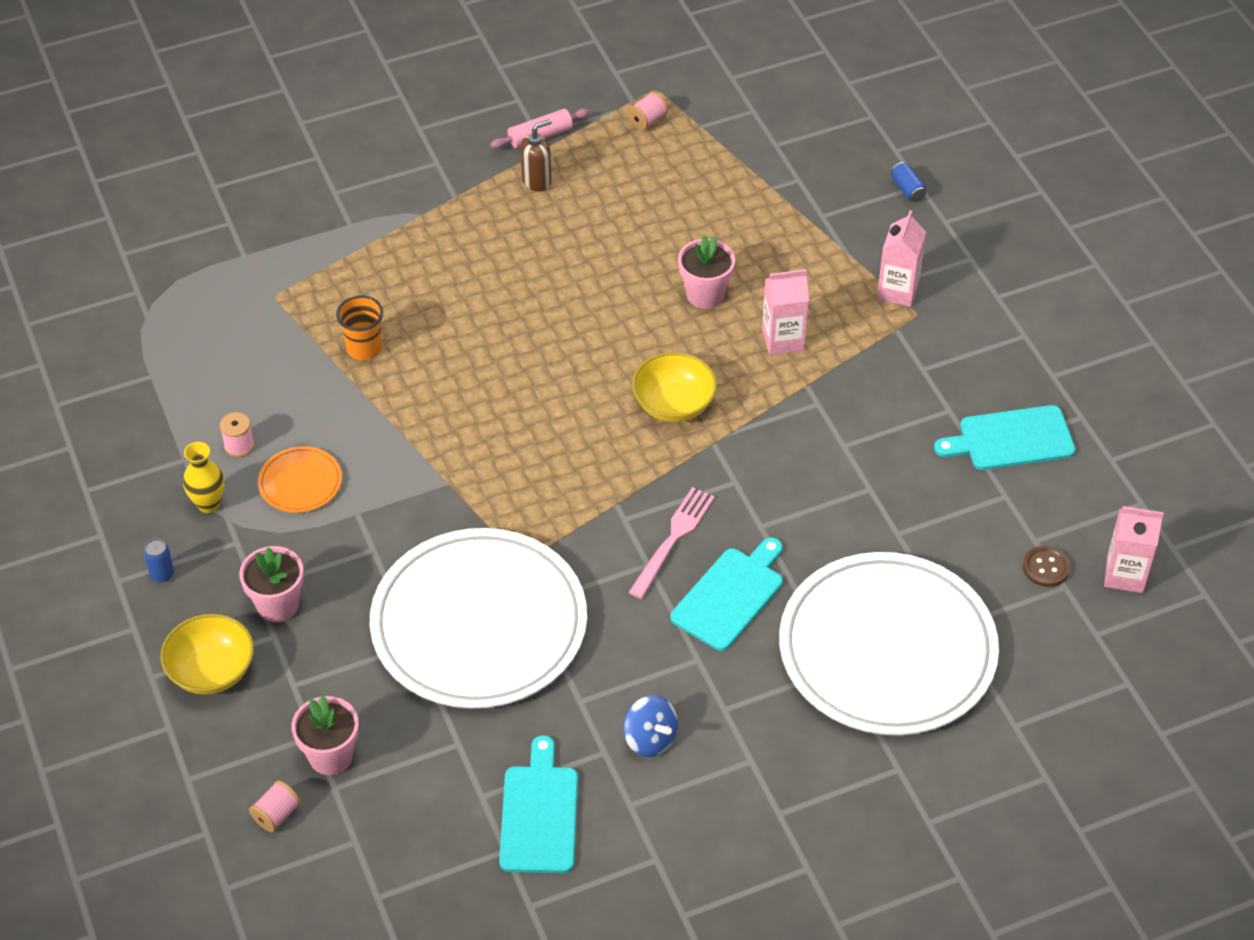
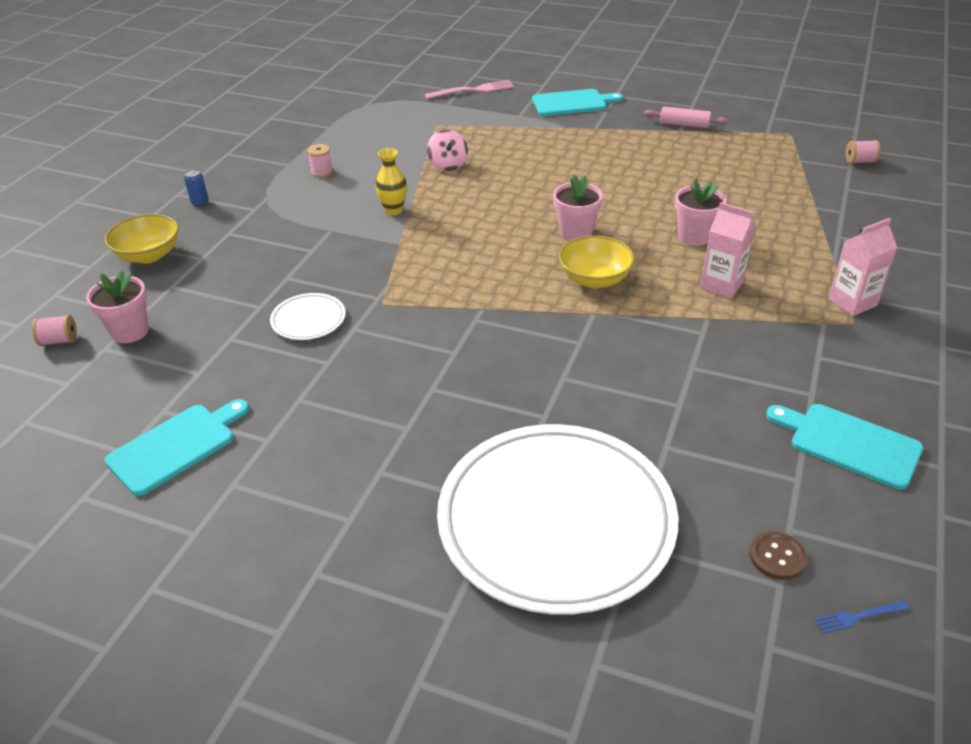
camera: 45 degrees right, 10 degrees down
yellow vase [183,442,224,513] -> yellow vase moved to [375,148,407,215]
pink flower pot [239,546,304,622] -> pink flower pot moved to [553,175,603,241]
orange plate [258,446,342,513] -> none
orange cup [336,296,383,360] -> pink spinning top [427,130,468,171]
white plate [370,528,587,709] -> white plate [270,293,346,340], size x0.40
brown soap dispenser [520,119,552,192] -> none
blue spinning top [623,695,678,757] -> none
pink spool [627,92,668,130] -> pink spool moved to [846,140,881,164]
pink fork [628,487,715,599] -> pink fork moved to [425,80,514,99]
turquoise cutting board [670,538,783,651] -> turquoise cutting board moved to [532,89,623,116]
blue can [891,162,926,202] -> none
pink carton [1104,506,1164,593] -> blue fork [814,601,910,634]

